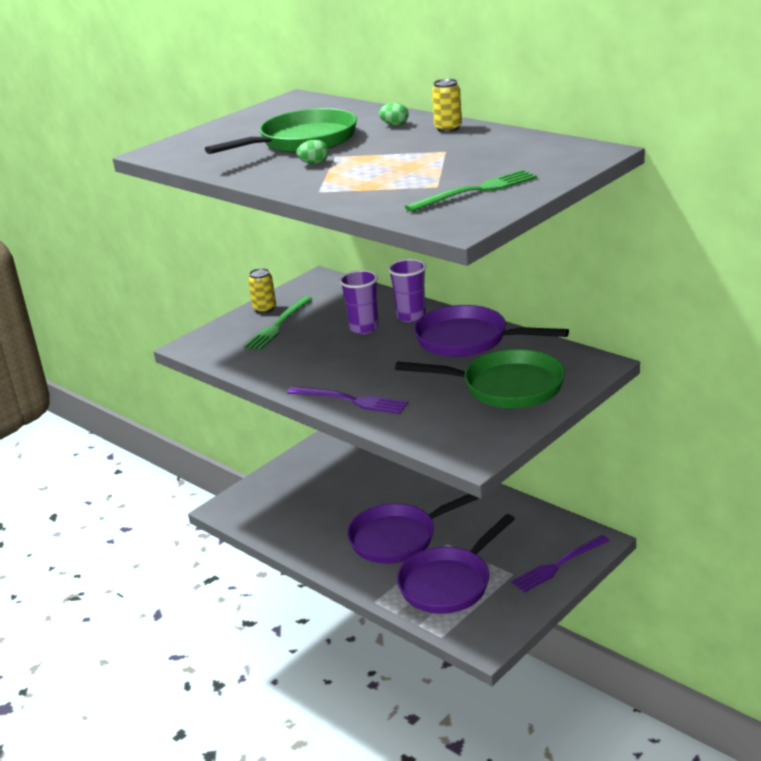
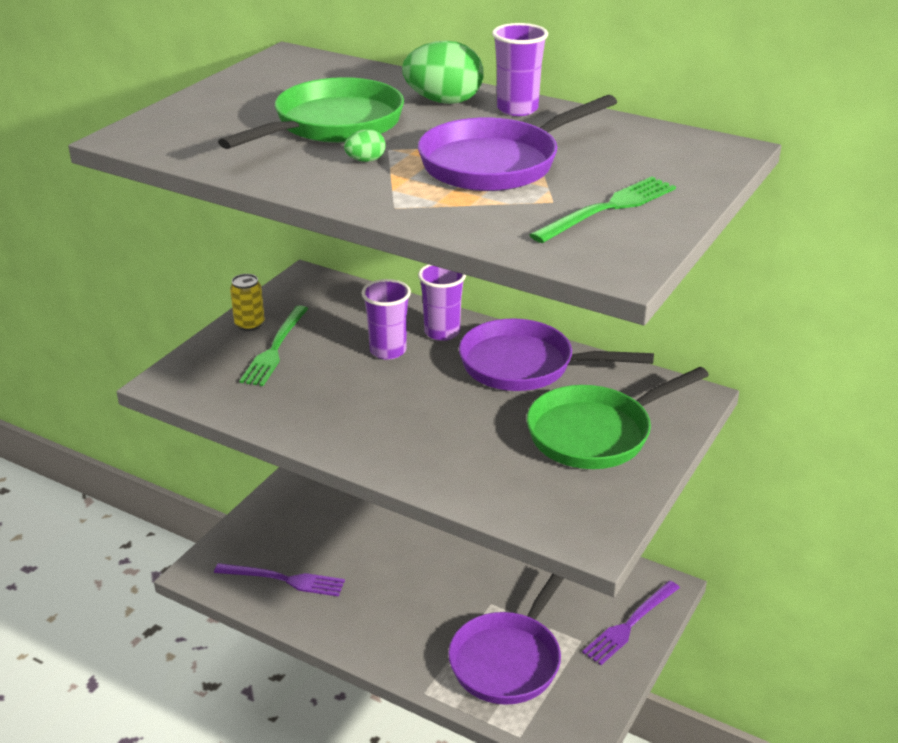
camera: 15 degrees left, 5 degrees up
purple fork [287,386,408,414] -> purple fork moved to [214,563,345,597]
purple pan [347,494,479,564] -> purple pan moved to [418,95,617,191]
green egg [379,102,409,126] -> green egg [402,41,484,104], size x2.10
green pan [395,349,565,409] -> green pan turned 150 degrees clockwise [527,367,709,469]
yellow can [432,79,462,132] -> purple cup [492,23,548,116]

